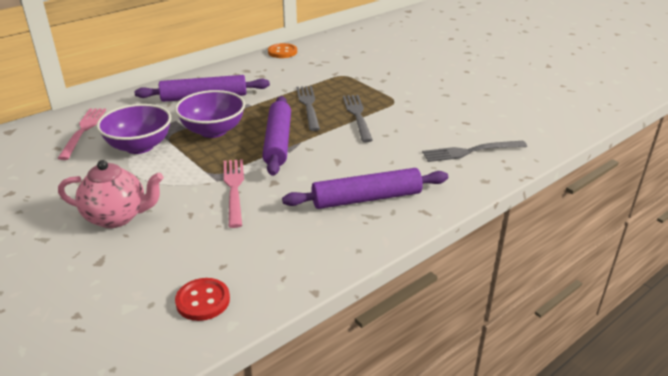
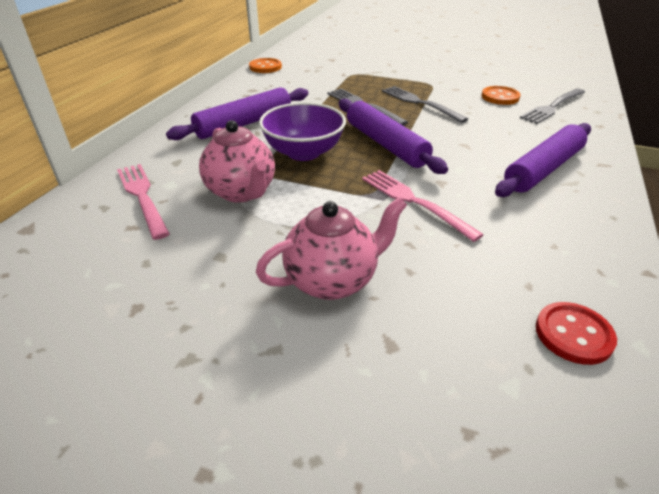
camera: 30 degrees left, 5 degrees up
purple bowl [97,104,171,154] -> pink teapot [199,120,275,203]
none -> orange button [481,86,520,105]

